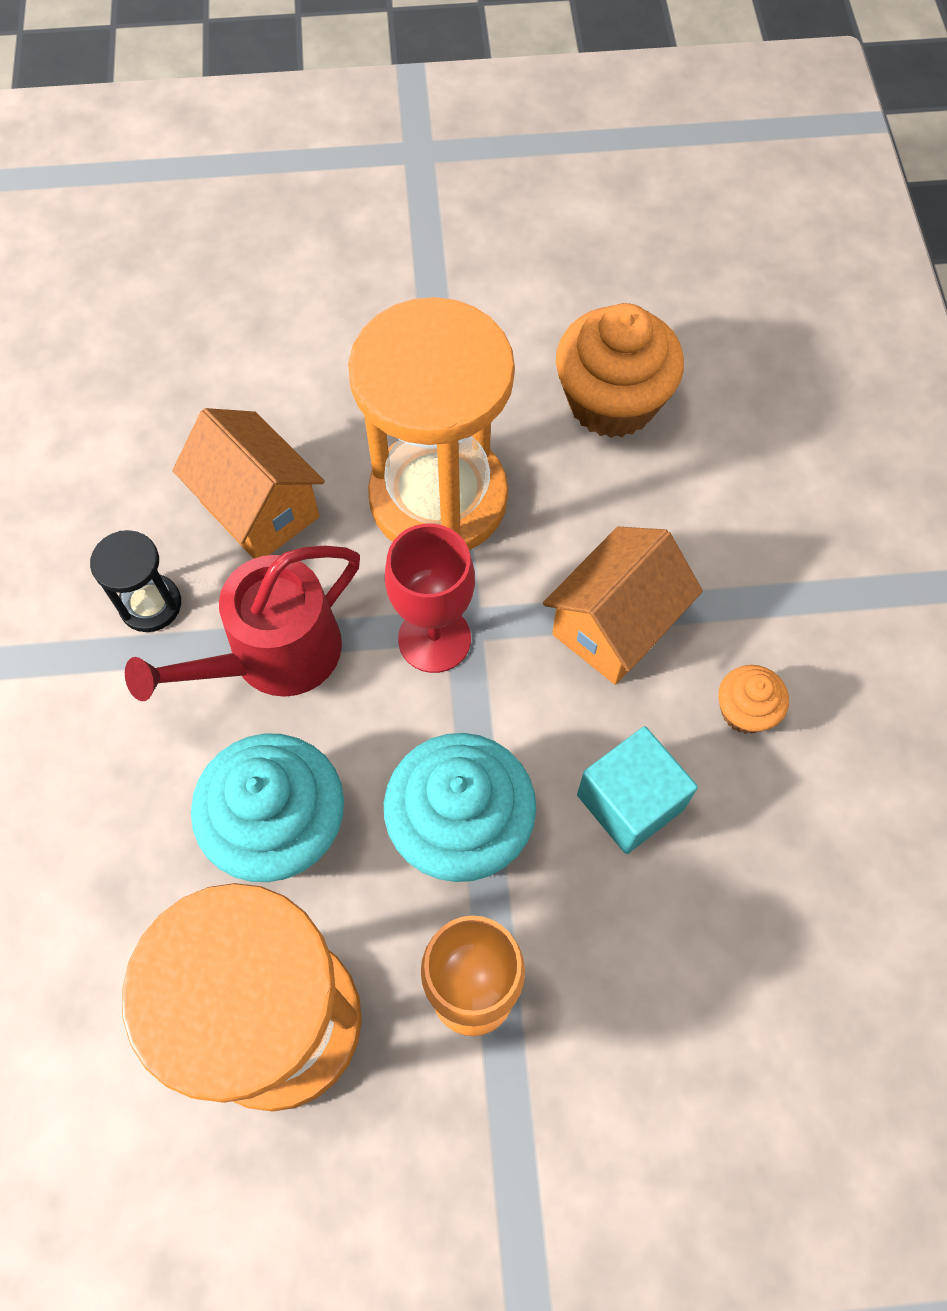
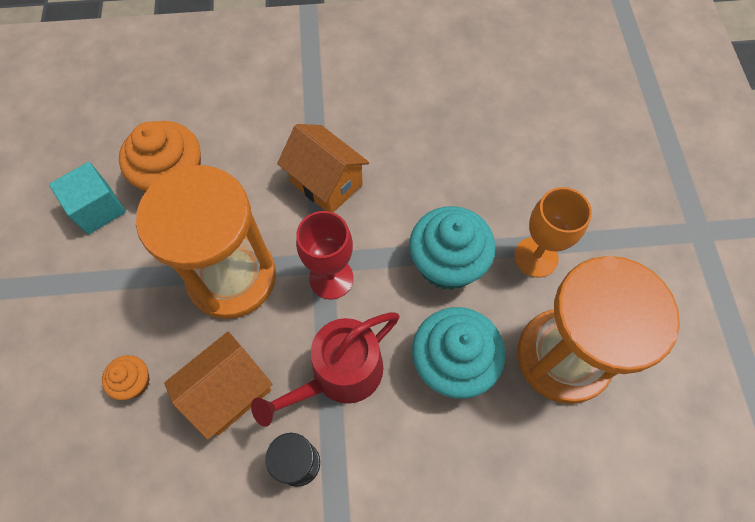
camera: 90 degrees left, 0 degrees up
red watering can [125,546,360,701] -> red watering can turned 90 degrees clockwise [251,312,399,427]
turquoise cube [577,726,698,854] -> turquoise cube moved to [49,162,126,235]
orange cupcake [718,665,789,734] -> orange cupcake moved to [102,355,150,400]

